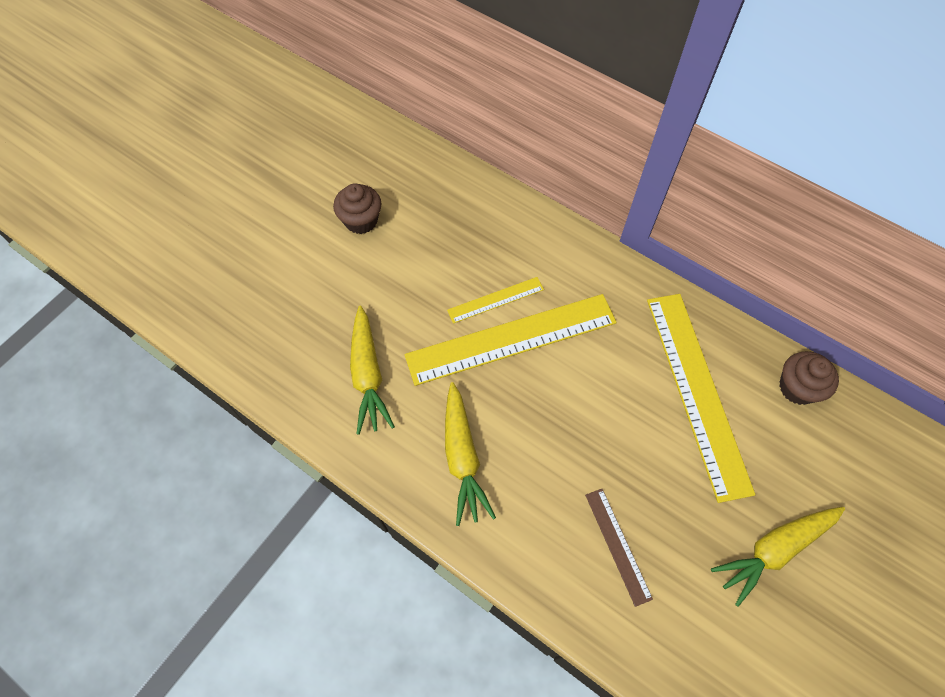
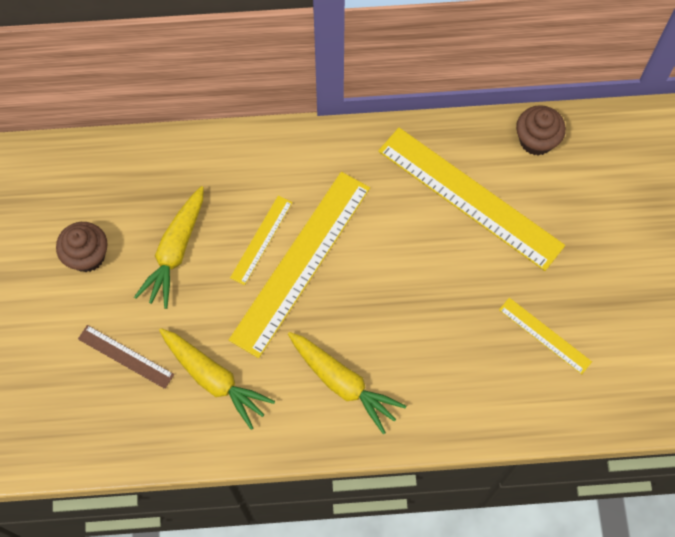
camera: 40 degrees left, 5 degrees up
brown ruler [585,489,653,607] -> brown ruler moved to [78,325,174,389]
yellow carrot [711,507,845,607] -> yellow carrot moved to [134,186,204,309]
none -> yellow ruler [499,298,592,374]

